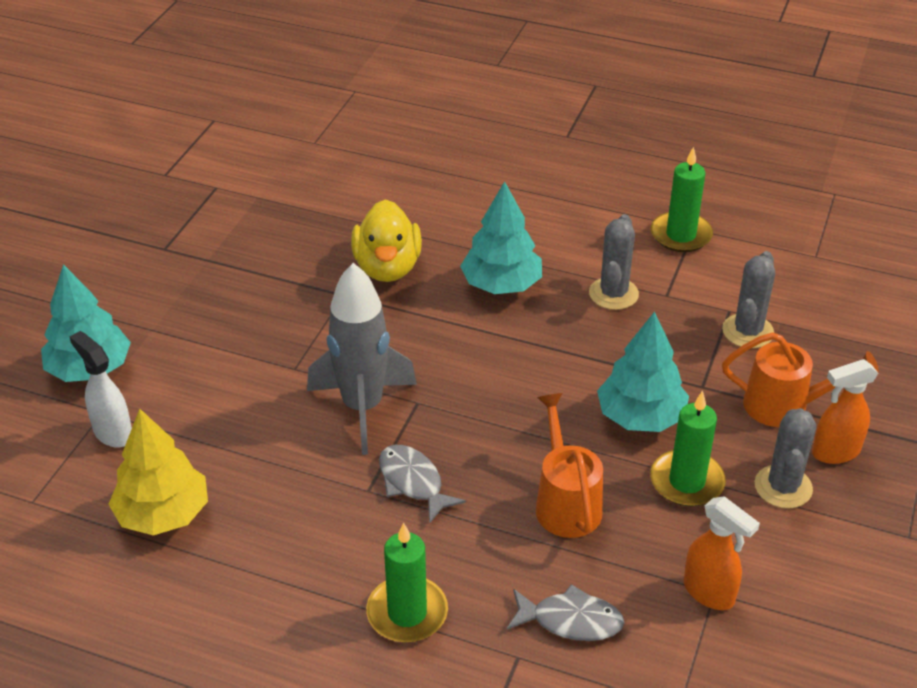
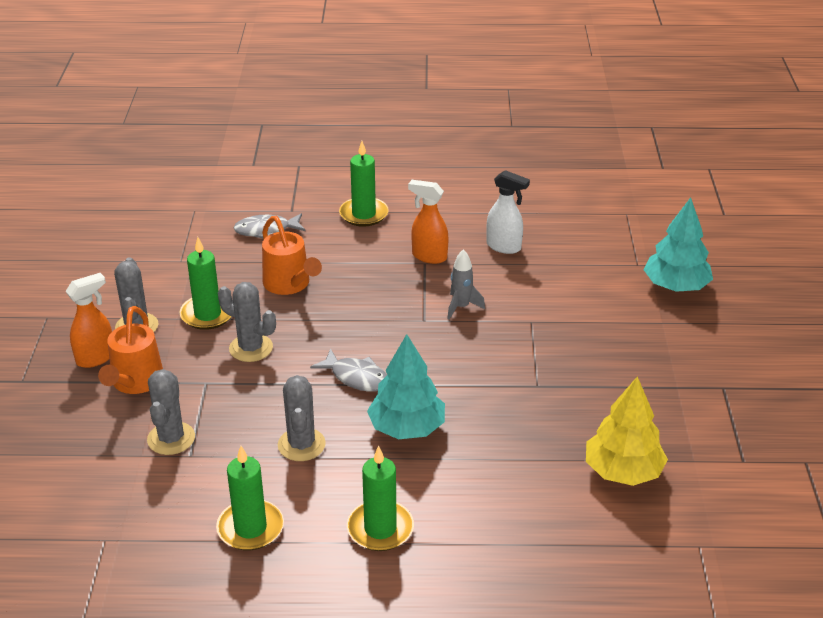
camera: 160 degrees right, 5 degrees down
white spray bottle [70,331,132,448] -> white spray bottle moved to [486,170,530,254]
yellow tree [108,409,208,535] -> yellow tree moved to [586,376,668,486]
grey rocket [307,263,417,455] -> grey rocket [447,249,485,320], size x0.49
yellow duck [351,199,422,282] -> none
grey fish [379,445,466,524] -> grey fish moved to [310,348,387,392]
turquoise tree [597,311,689,432] -> grey cactus [218,282,276,362]
orange spray bottle [684,496,760,610] -> orange spray bottle moved to [408,180,449,264]
orange watering can [722,332,879,427] -> orange watering can turned 75 degrees counterclockwise [98,306,163,394]
none -> green candle [347,446,414,551]

